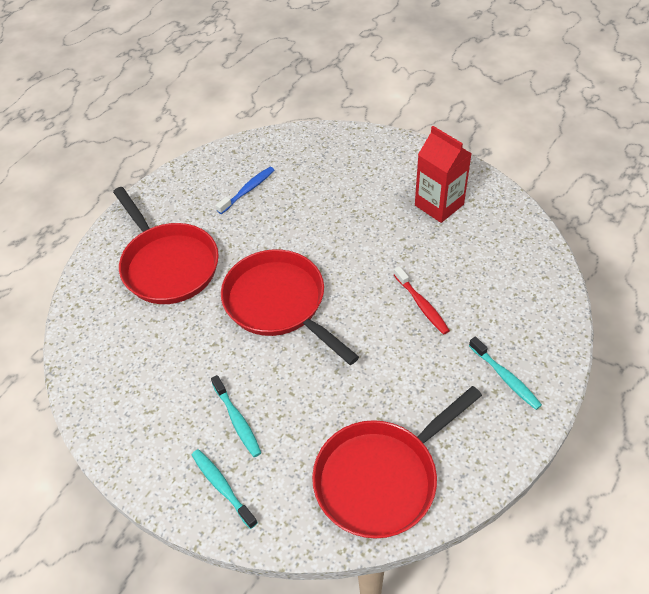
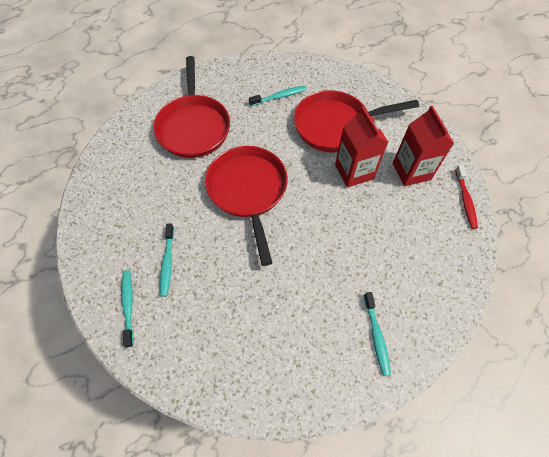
camera: 25 degrees right, 10 degrees up
blue toothbrush [216,167,274,214] -> turquoise toothbrush [249,86,307,106]
red pan [312,386,482,539] -> red pan moved to [294,90,419,153]
red toothbrush [394,266,450,335] -> red toothbrush moved to [455,165,478,229]
none -> red carton [335,106,388,188]

